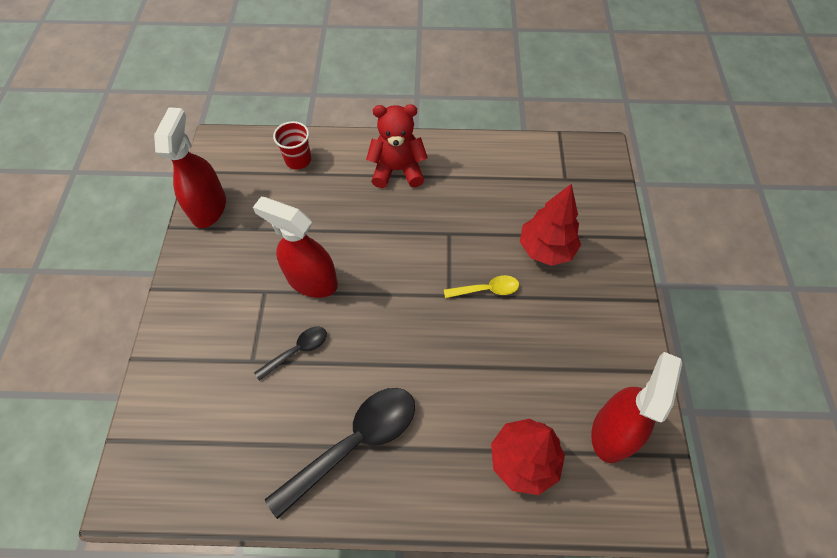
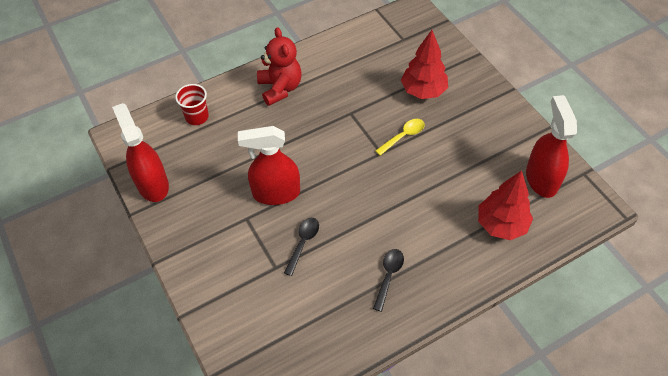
camera: 30 degrees left, 5 degrees down
black spoon [265,388,415,519] -> black spoon [373,249,404,312], size x0.51
red teddy bear [366,104,428,188] -> red teddy bear turned 105 degrees clockwise [257,27,302,106]

